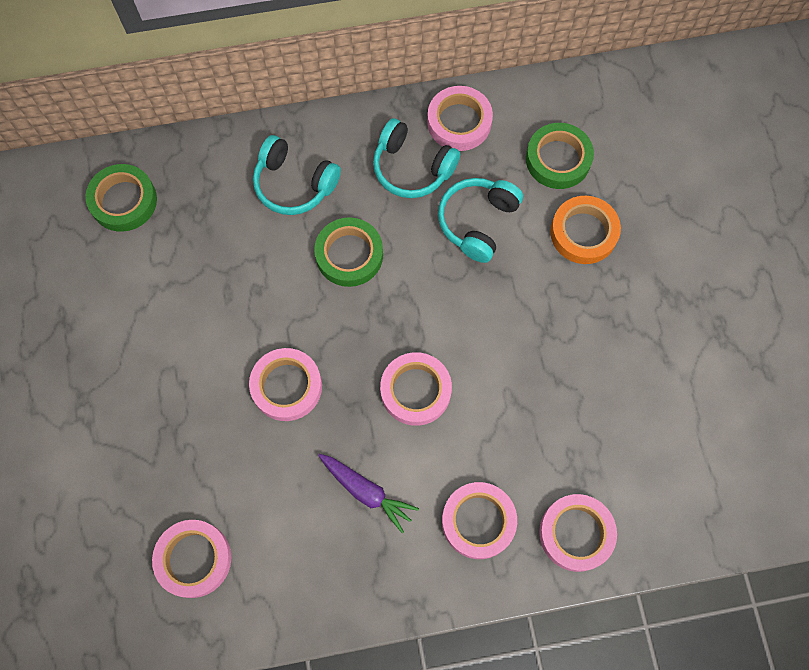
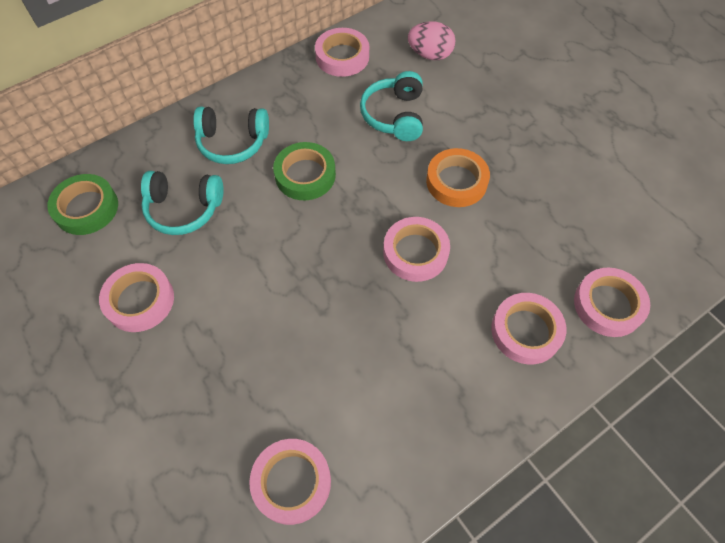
camera: 25 degrees left, 10 degrees down
pink tape [249,348,322,421] -> pink tape moved to [99,263,174,332]
purple carrot [318,454,419,533] -> none
turquoise headphones [373,118,460,198] -> turquoise headphones moved to [141,171,224,235]
green tape [526,123,594,189] -> pink egg [408,21,455,60]
orange tape [550,196,621,264] -> orange tape moved to [426,148,490,207]

